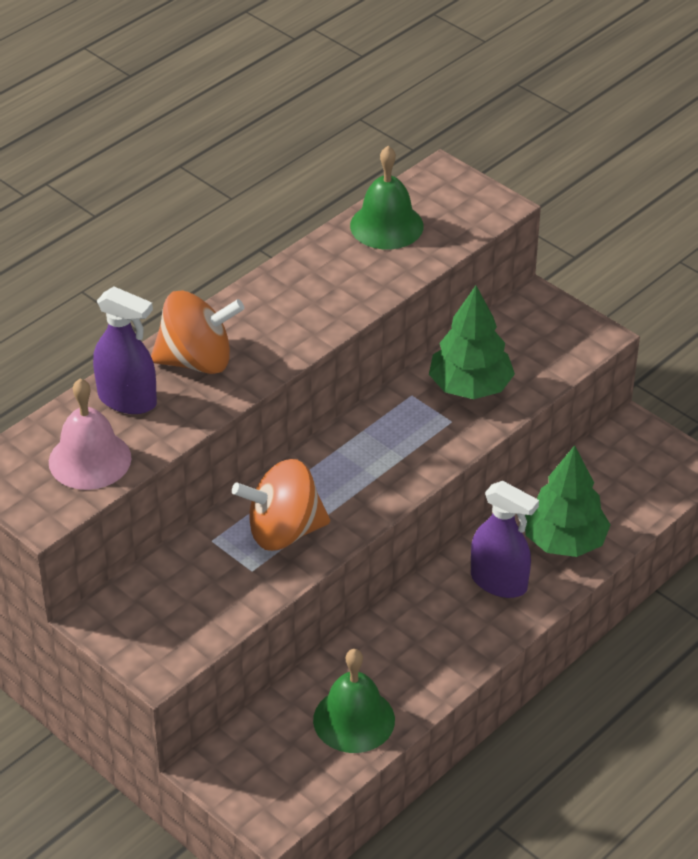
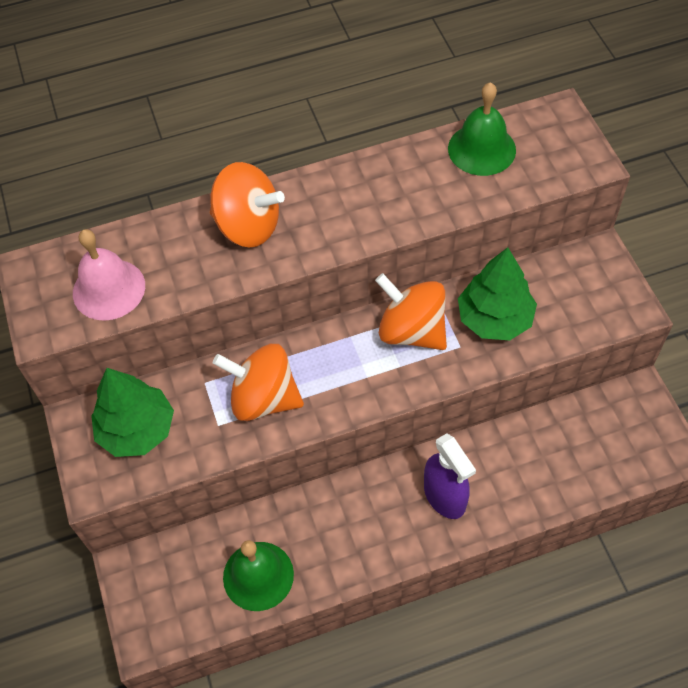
camera: 30 degrees right, 15 degrees up
purple spray bottle [93,286,157,414] -> none
green tree [525,445,611,557] -> green tree moved to [91,368,174,457]
none -> orange spinning top [375,273,447,350]

